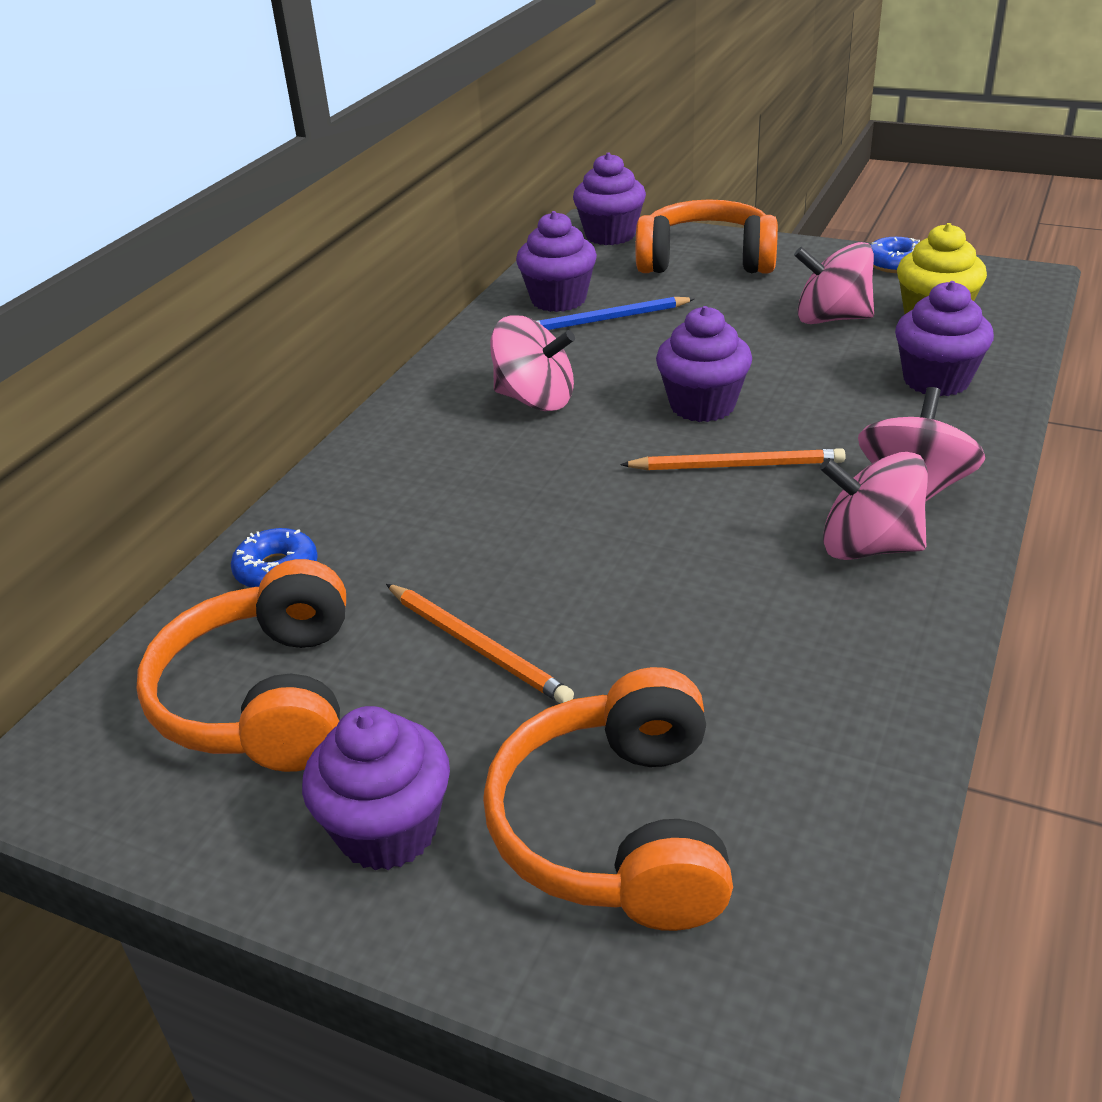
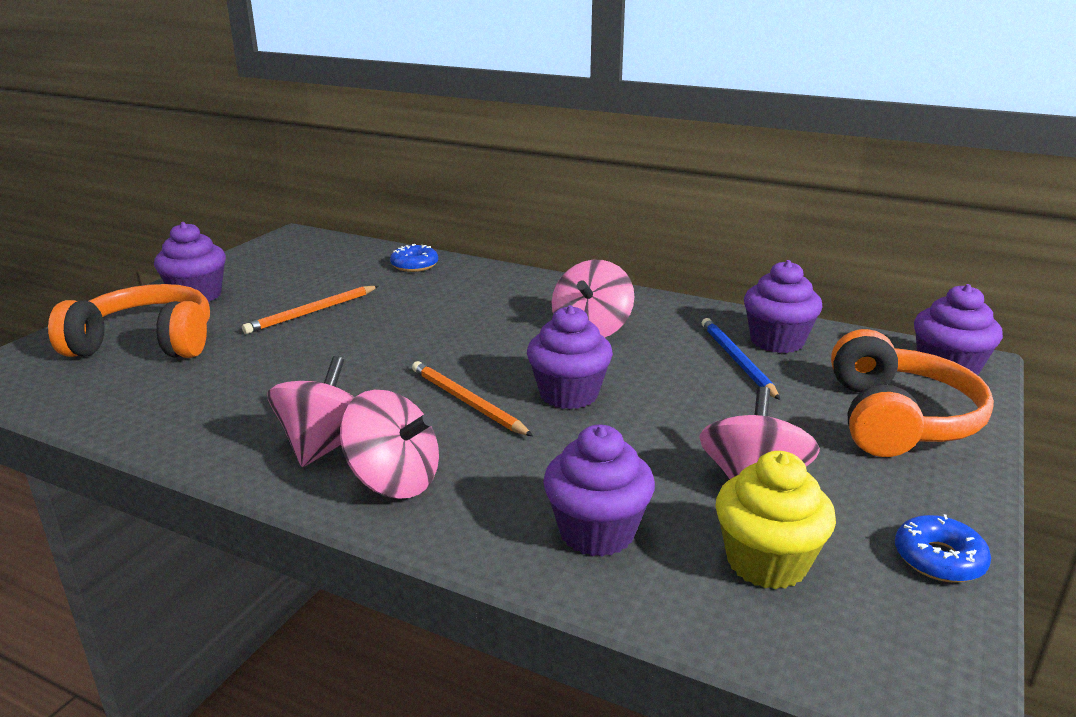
camera: 90 degrees right, 10 degrees down
orange headphones [137,559,346,772] -> none
orange pencil [620,448,846,470] -> orange pencil turned 135 degrees clockwise [412,361,533,436]

